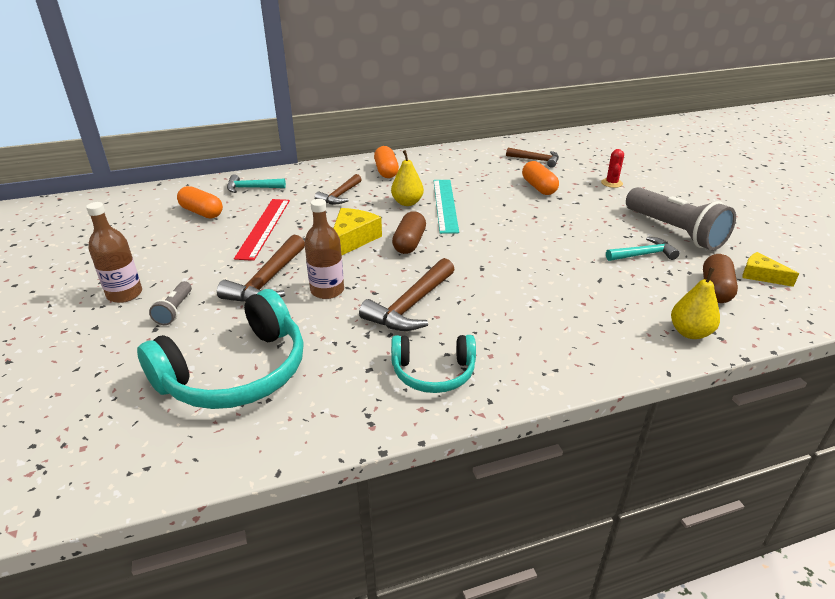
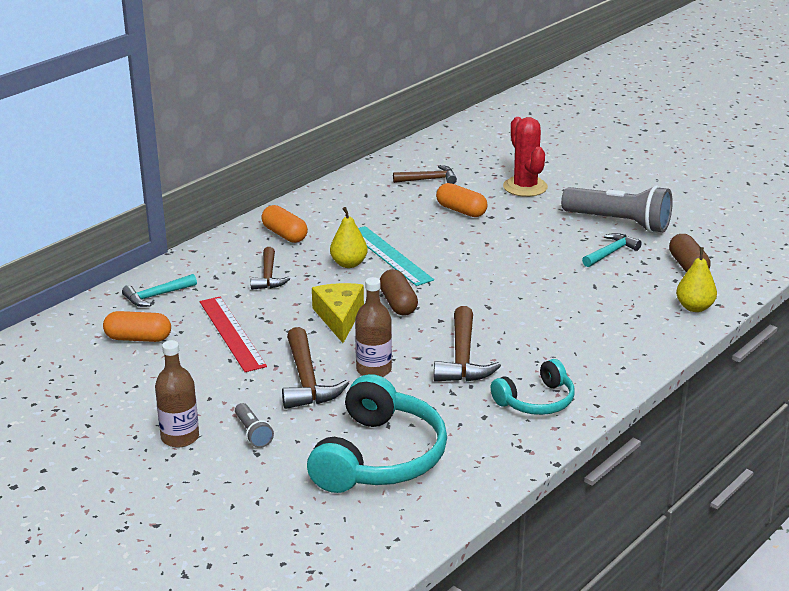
camera: 30 degrees left, 5 degrees down
red cactus [601,149,624,188] -> red cactus [503,117,548,197], size x1.89
yellow cheese [743,252,799,287] -> none

